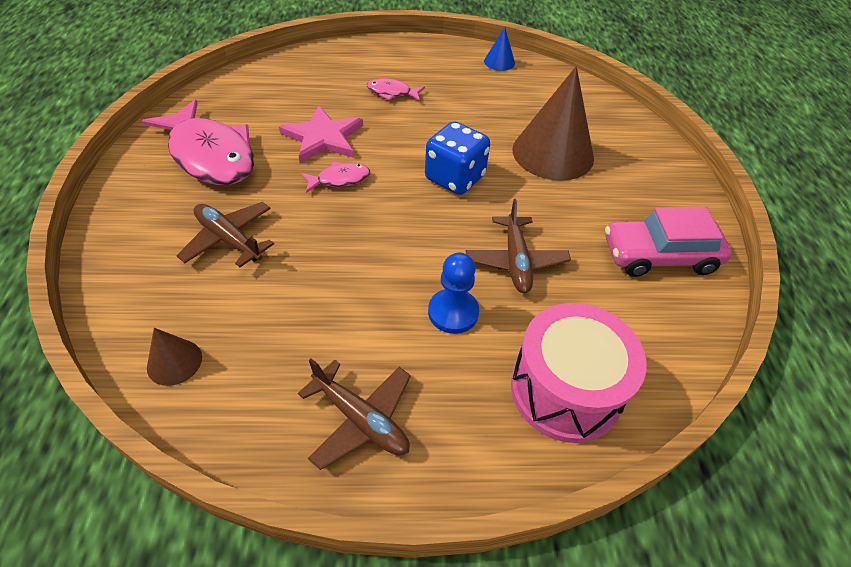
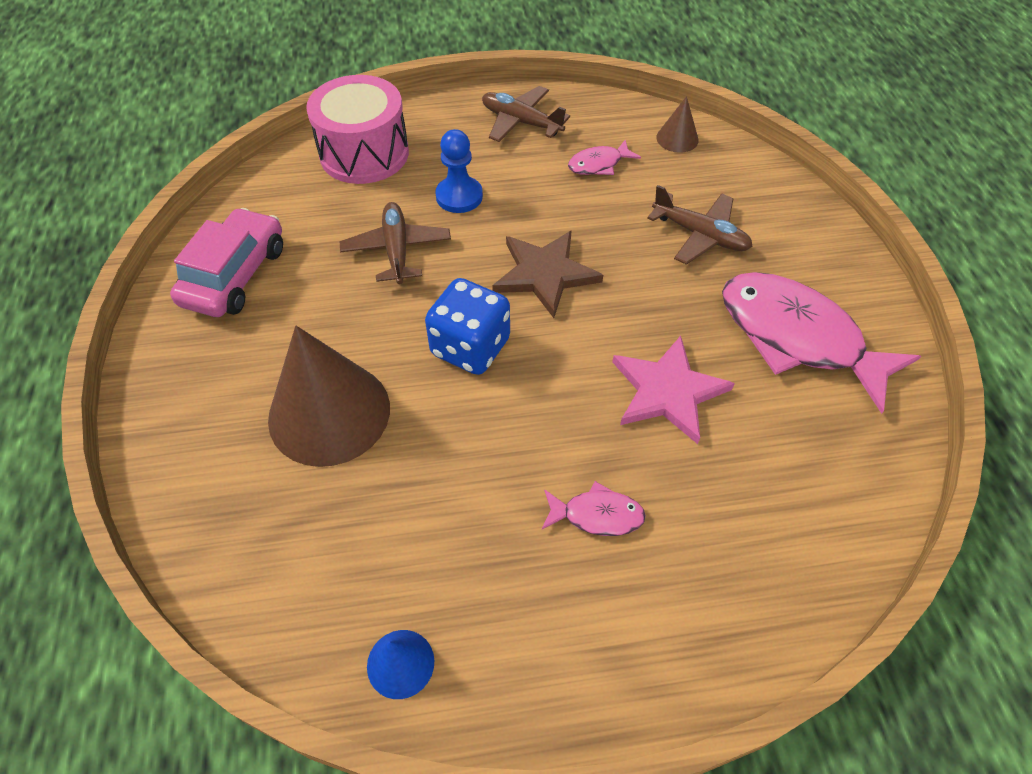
camera: 175 degrees right, 5 degrees up
pink fish [301,162,370,193] -> pink fish moved to [568,140,641,175]
pink car [605,207,732,277] -> pink car turned 60 degrees counterclockwise [170,208,283,317]
none -> brown star [492,230,603,318]

